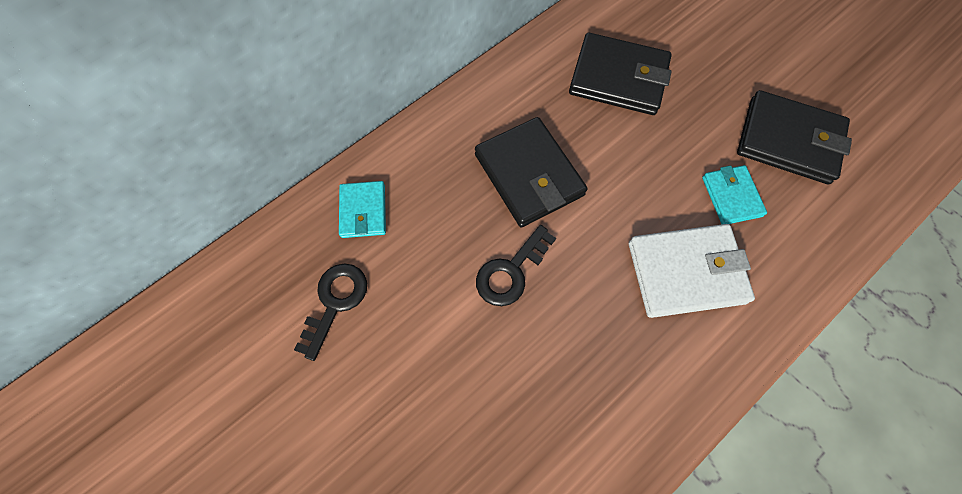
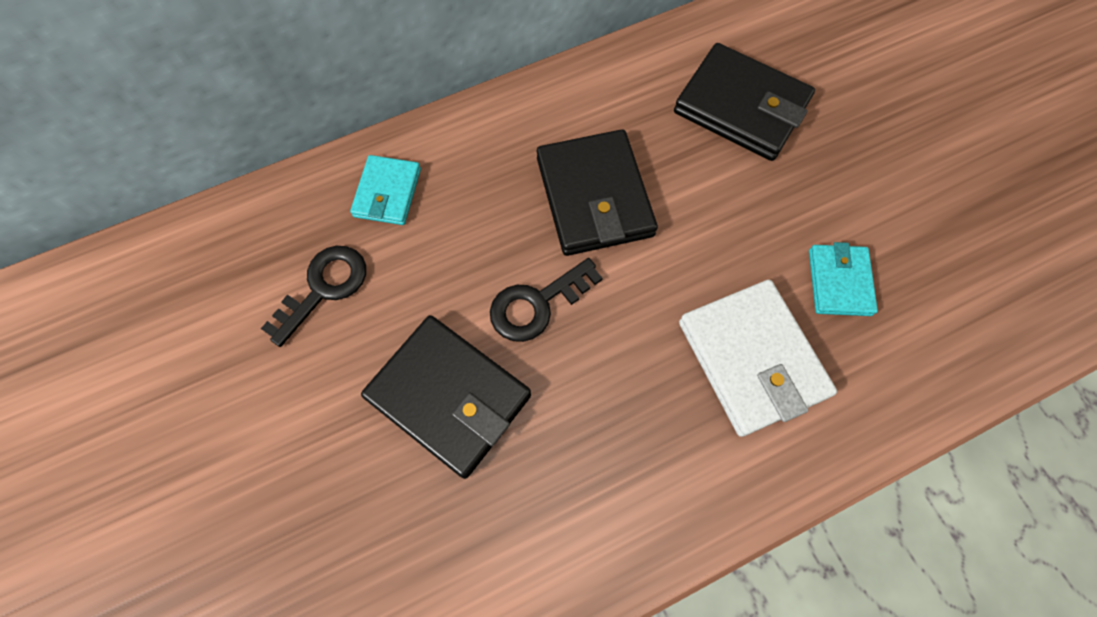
camera: 15 degrees right, 0 degrees up
white wallet [629,224,755,318] -> white wallet turned 60 degrees clockwise [679,280,837,437]
black wallet [737,90,852,184] -> black wallet moved to [361,315,531,479]

